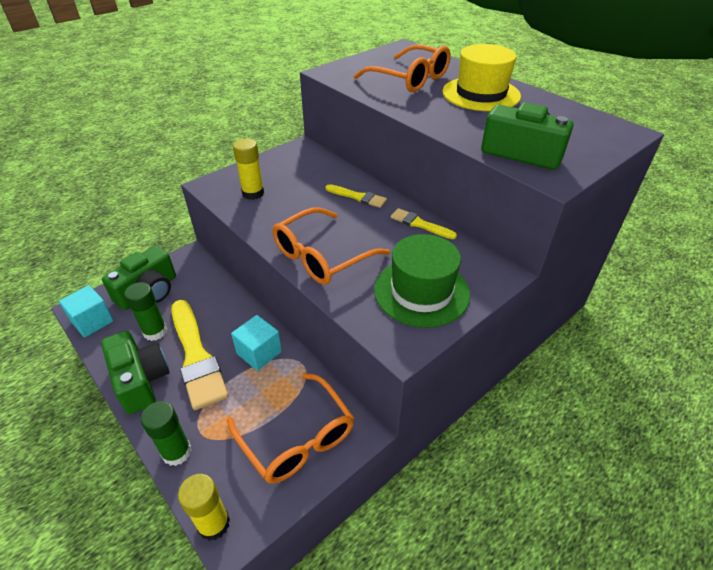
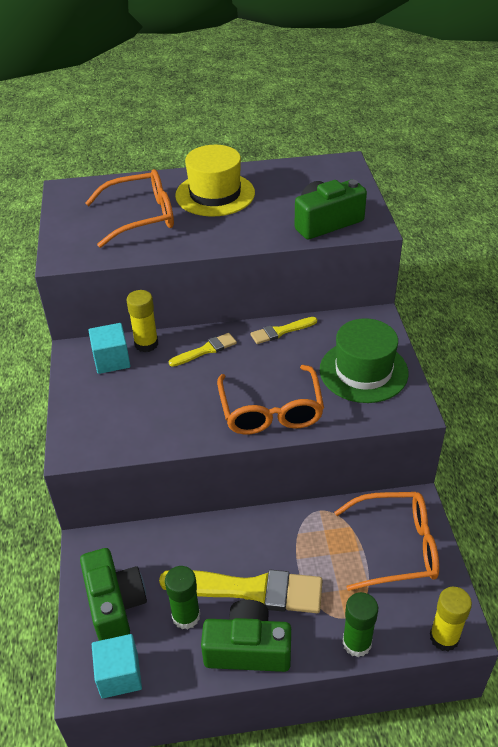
camera: 55 degrees left, 0 degrees up
turquoise cube [231,315,282,371] -> turquoise cube moved to [88,323,130,374]
yellow glue stick [233,138,264,200] -> yellow glue stick moved to [126,290,158,352]

